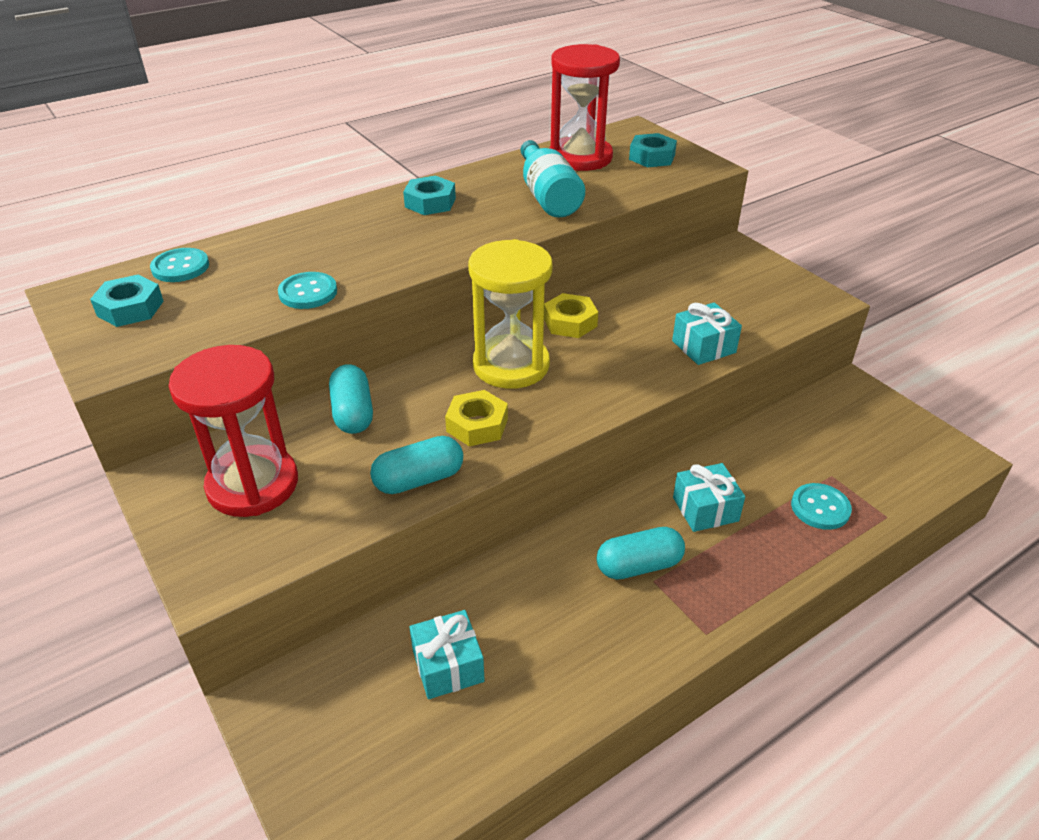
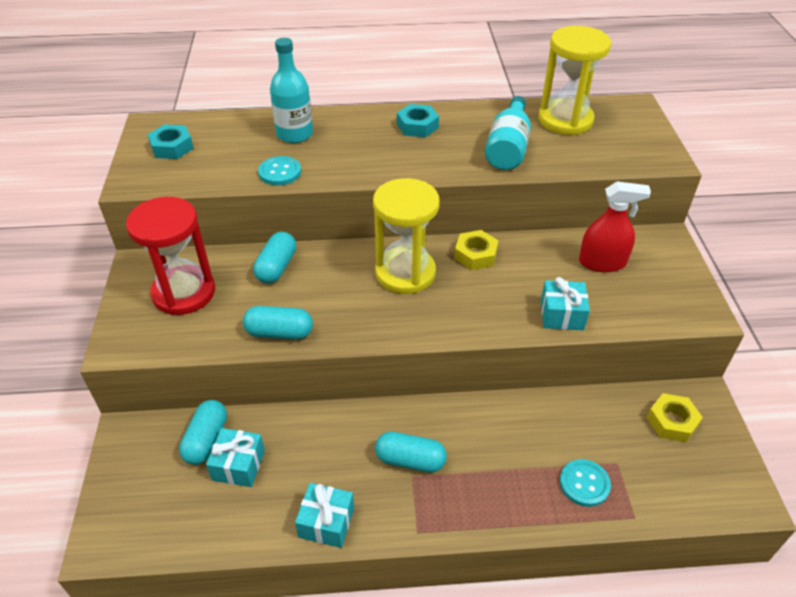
camera: 30 degrees right, 5 degrees up
turquoise button [150,248,209,282] -> none
yellow nut [445,390,508,446] -> yellow nut moved to [647,393,703,442]
red hourglass [550,44,620,171] -> yellow hourglass [538,26,611,135]
turquoise nut [629,133,677,167] -> none
turquoise gift [673,463,745,532] -> turquoise gift moved to [295,483,354,548]
none -> turquoise capsule [179,400,227,465]
none -> turquoise bottle [270,38,313,143]
none -> red spray bottle [579,181,651,272]

